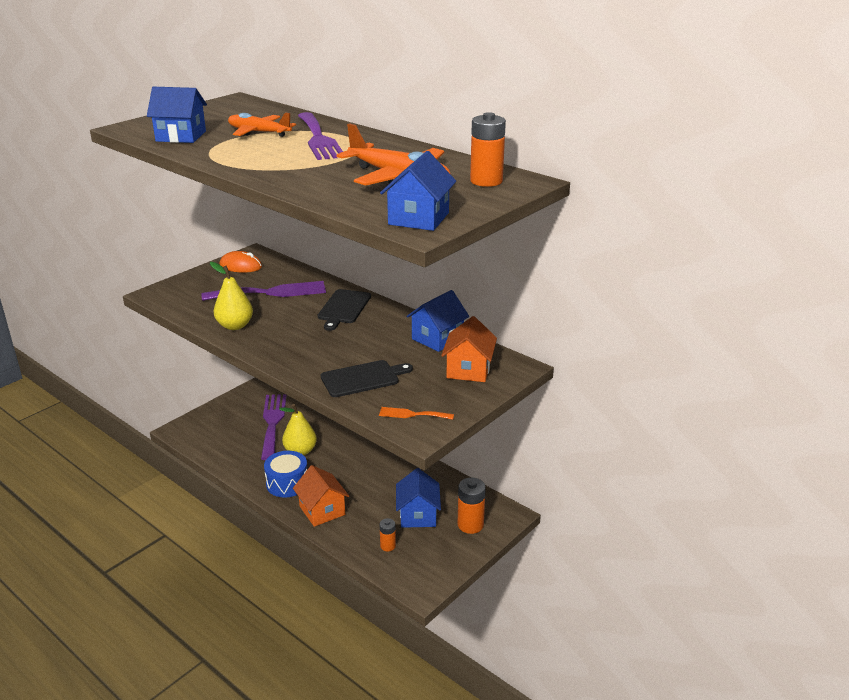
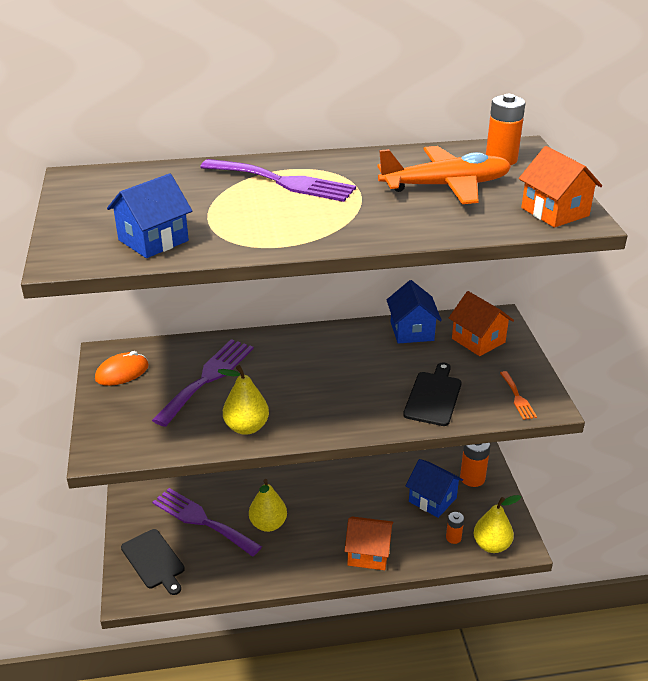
camera: 50 degrees left, 5 degrees up
orange plane [228,113,296,137] -> none
blue drum [264,451,307,497] -> none
black cutting board [318,289,371,331] -> black cutting board moved to [121,529,185,595]
orange fork [379,407,454,420] -> orange fork turned 60 degrees counterclockwise [500,371,537,420]
blue house [380,151,456,231] -> orange house [519,146,602,228]
none -> yellow pear [474,495,521,553]

